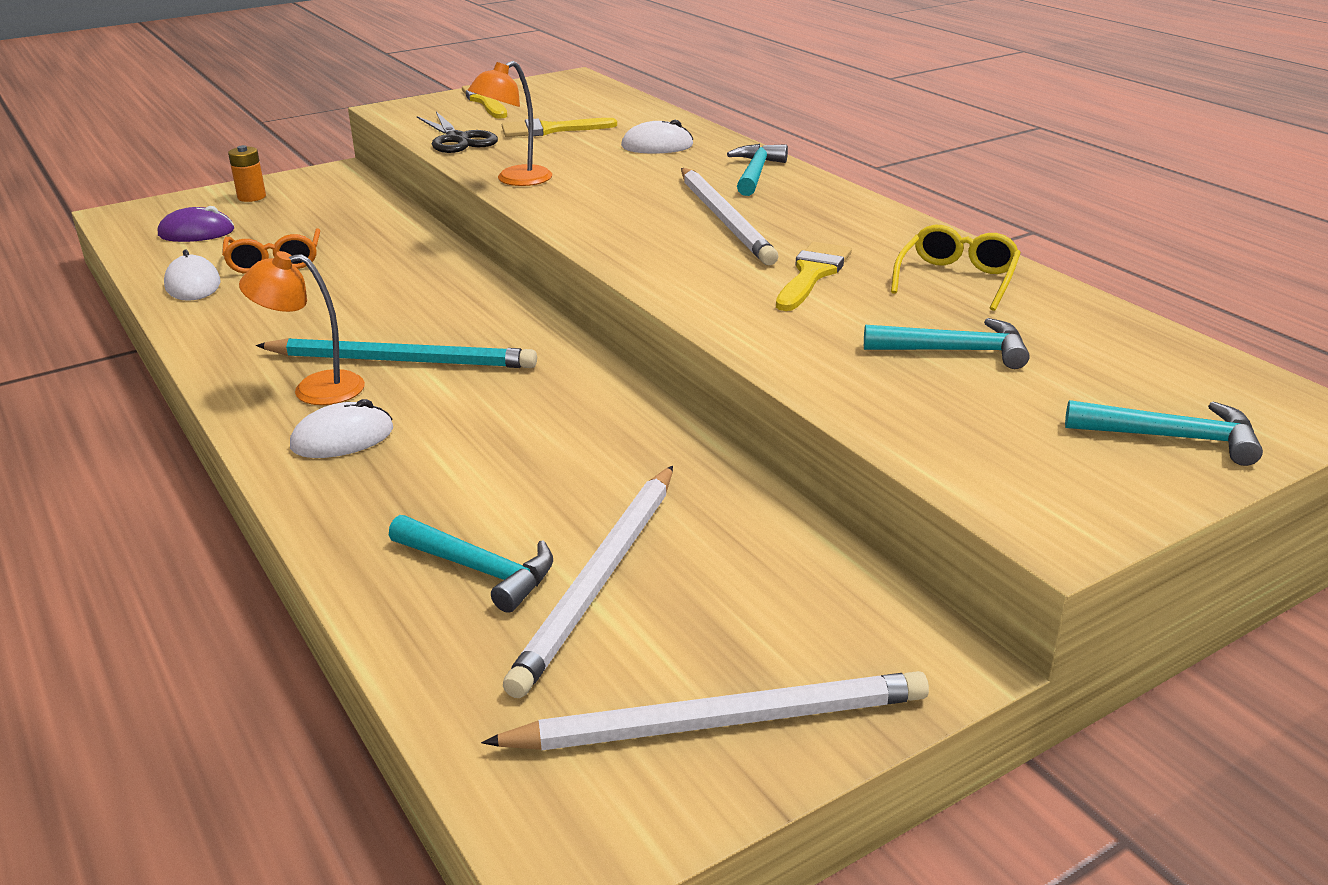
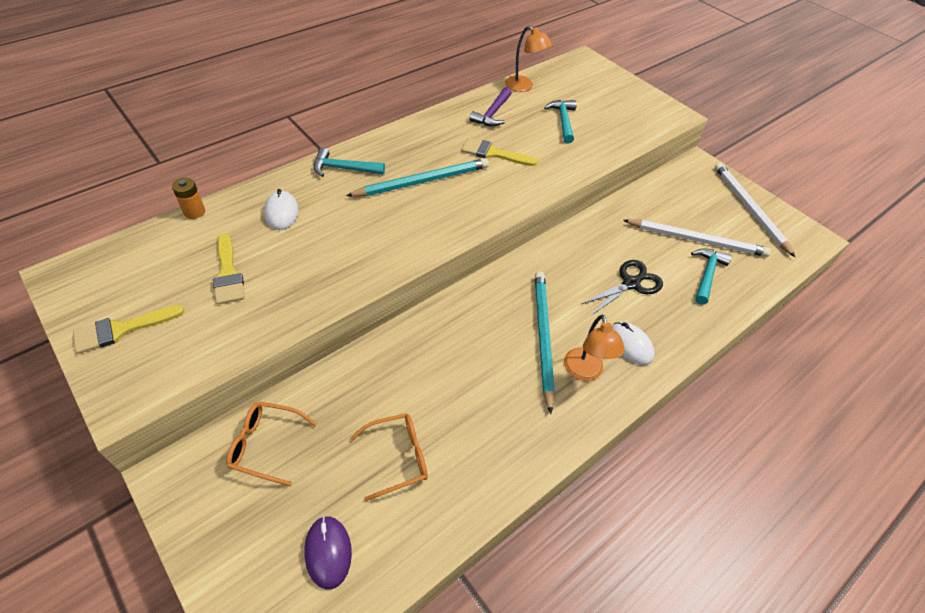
camera: 100 degrees left, 20 degrees up
white mouse [164,250,220,301] -> none
orange battery [228,145,266,202] -> orange battery moved to [172,178,205,219]
black scissors [417,112,498,153] -> black scissors moved to [580,260,663,316]
orange lamp [468,61,552,186] -> orange lamp moved to [505,26,552,92]
white pencil [681,168,778,265] -> turquoise pencil [346,158,489,197]
yellow glasses [891,225,1021,311] -> purple hammer [469,87,512,126]
turquoise hammer [1065,400,1263,466] -> none
none -> orange glasses [226,402,317,486]

